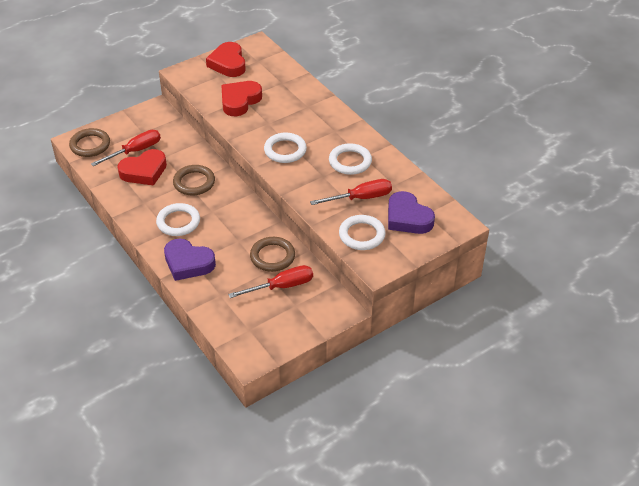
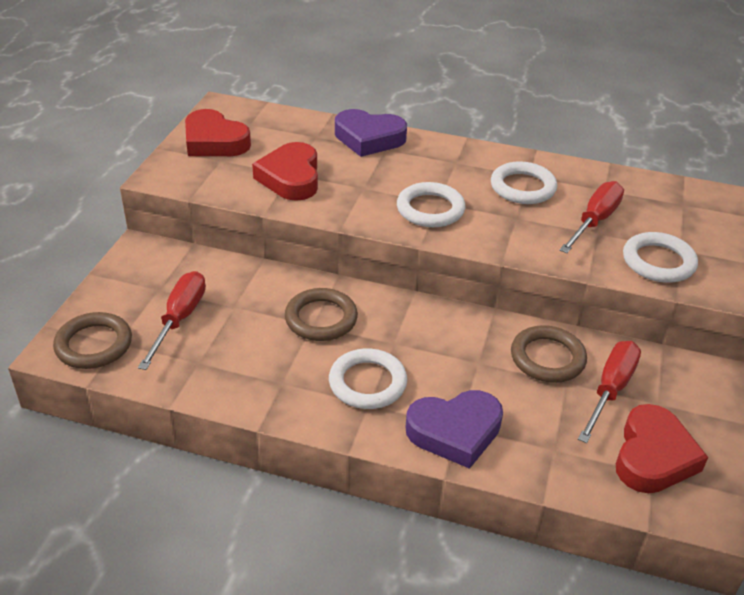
camera: 40 degrees left, 5 degrees down
red heart [117,149,167,186] -> red heart moved to [616,404,708,493]
purple heart [388,191,435,234] -> purple heart moved to [335,109,407,157]

